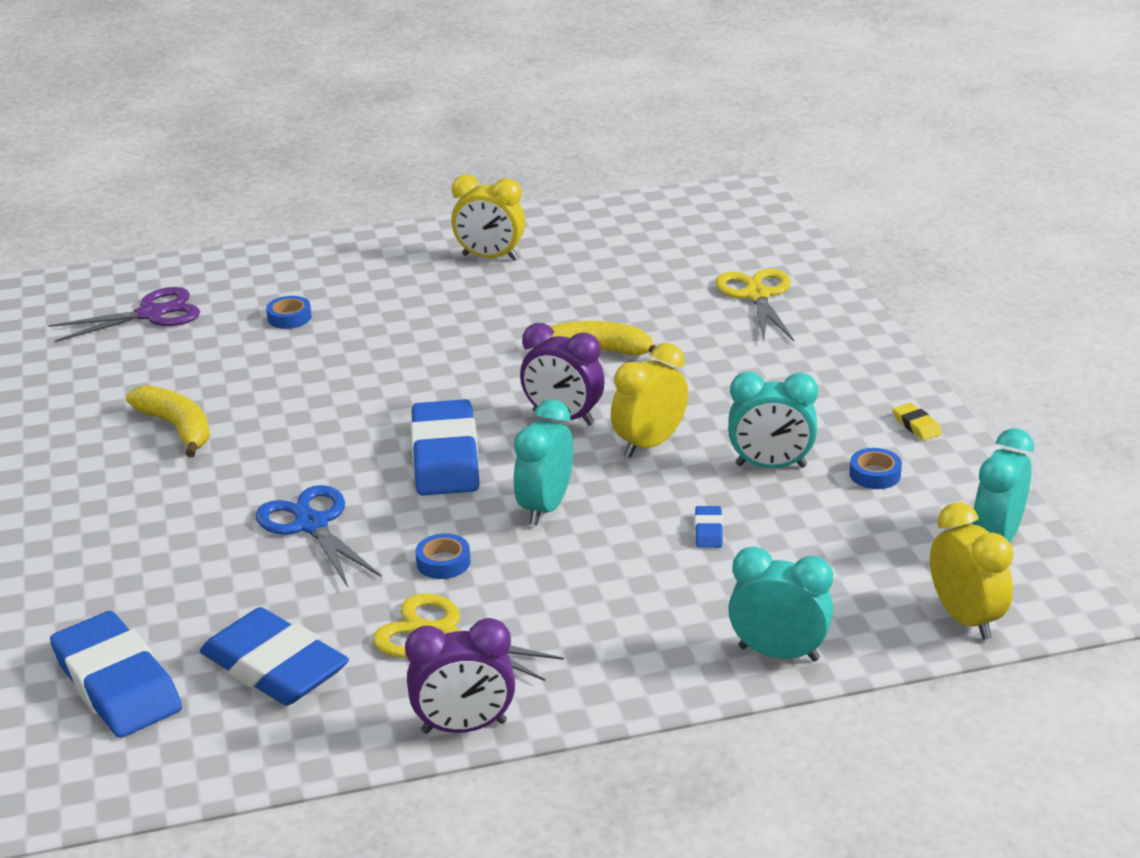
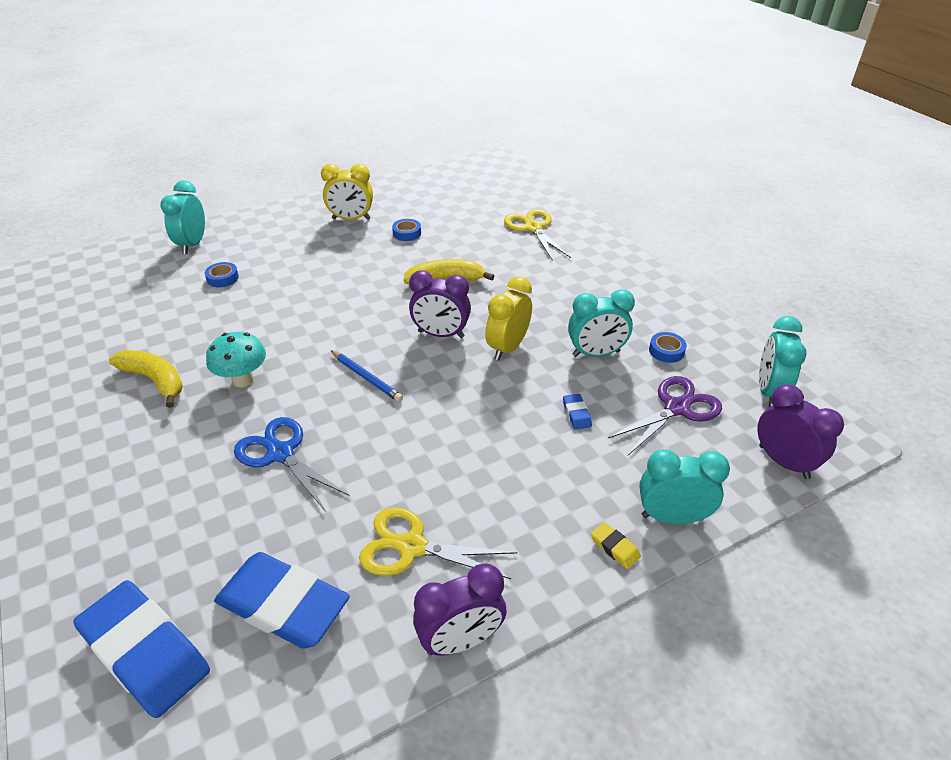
camera: 15 degrees left, 10 degrees up
purple scissors [49,287,200,342] -> purple scissors moved to [608,376,722,455]
blue eraser [411,399,479,496] -> blue pencil [331,350,403,402]
blue tape [416,533,471,579] -> blue tape moved to [392,219,421,241]
turquoise clock [514,399,573,526] -> turquoise clock moved to [160,180,205,254]
yellow eraser [893,403,942,440] -> yellow eraser moved to [591,522,641,569]
yellow clock [930,502,1013,640] -> purple clock [757,384,844,479]
none -> turquoise mushroom [206,332,266,387]

